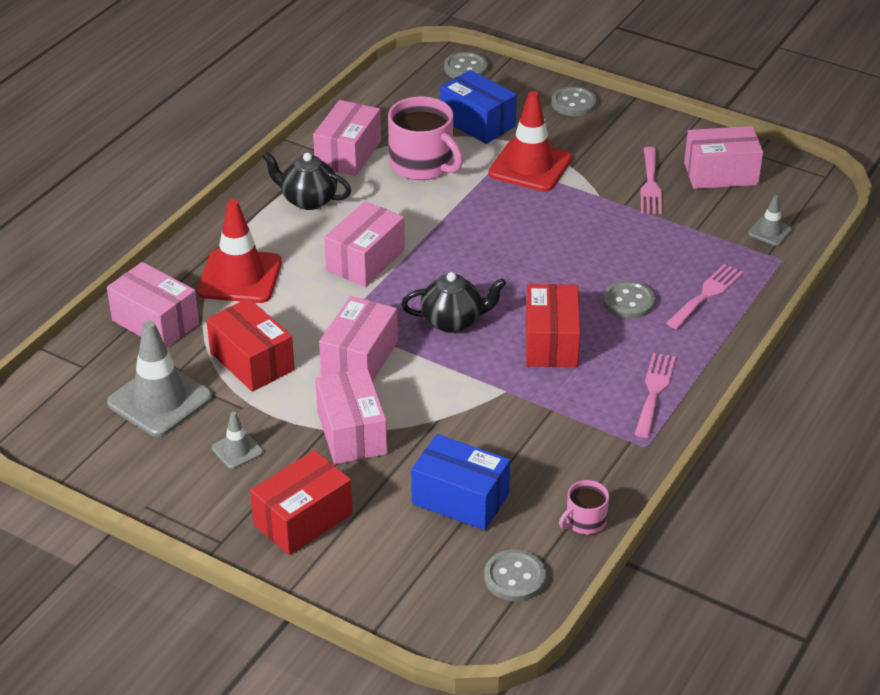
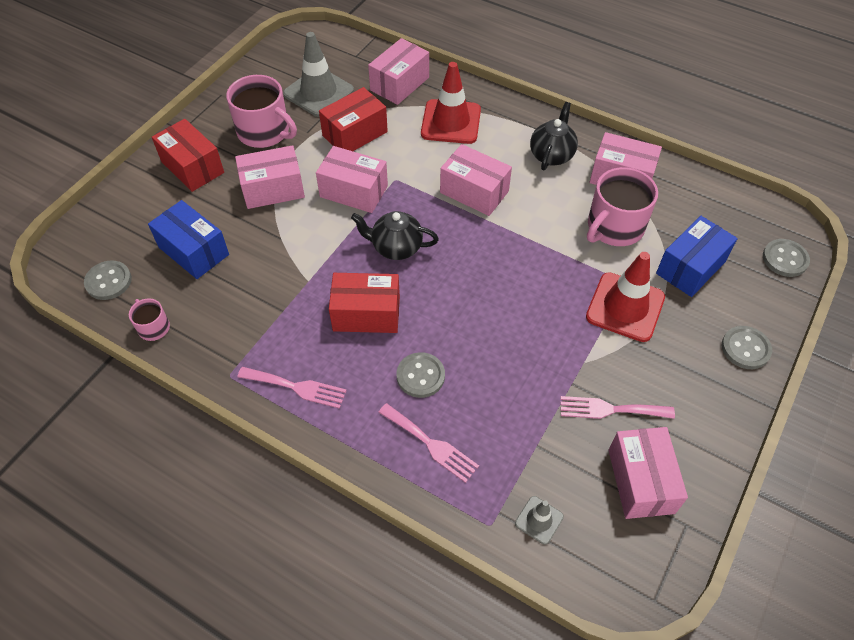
camera: 90 degrees right, 15 degrees up
grey traffic cone [212,412,263,469] -> pink mug [226,75,297,148]
black teapot [401,272,506,333] -> black teapot turned 105 degrees clockwise [351,211,439,260]
blue box [411,434,510,530] -> blue box turned 75 degrees counterclockwise [148,200,229,279]

